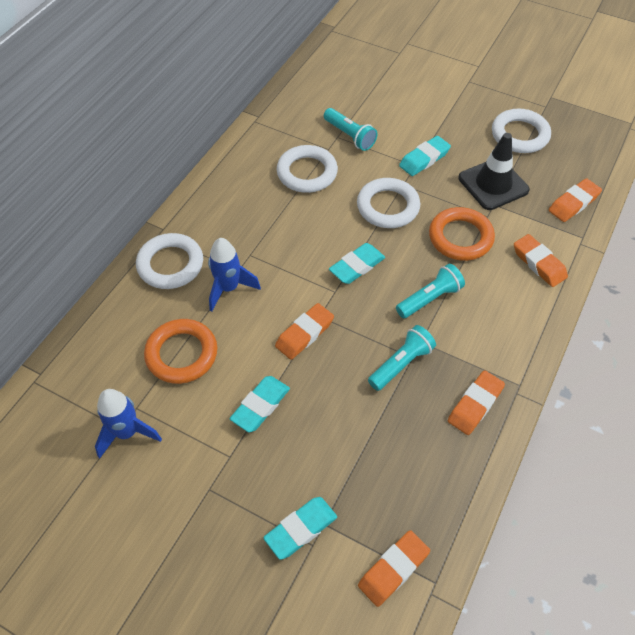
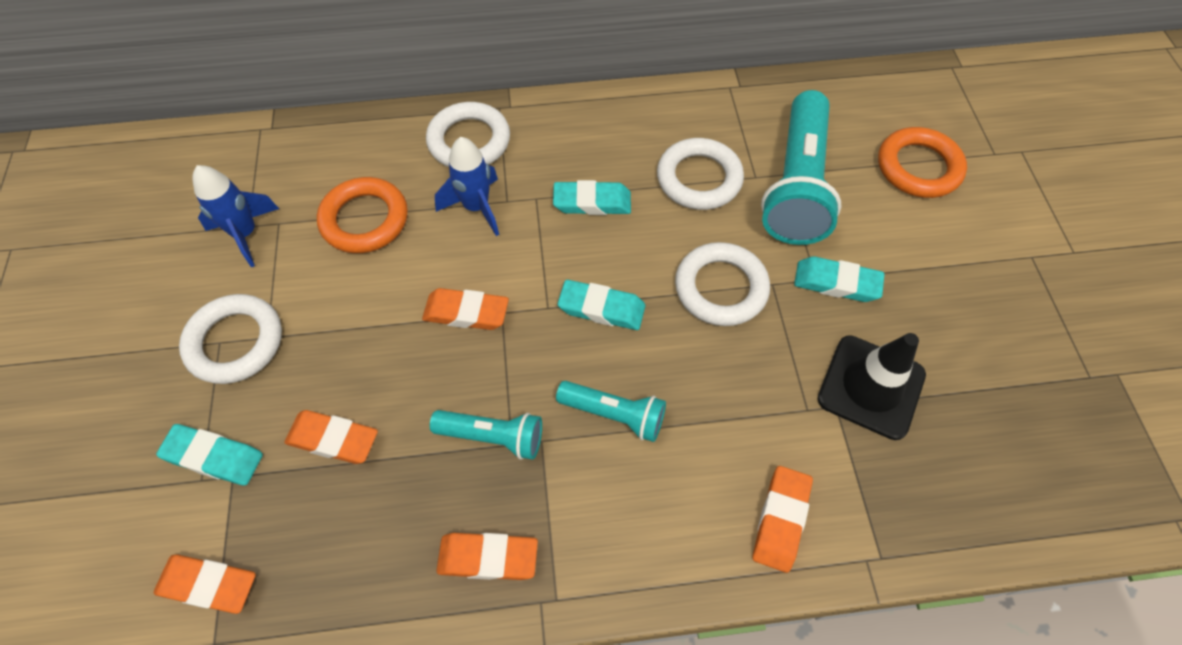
camera: 55 degrees right, 5 degrees up
turquoise eraser [230,376,290,432] -> turquoise eraser moved to [553,180,631,215]
turquoise flashlight [324,108,378,151] -> turquoise flashlight [761,90,841,245], size x1.90
orange ring [429,207,495,261] -> orange ring moved to [878,127,967,198]
white ring [492,109,551,153] -> white ring moved to [179,294,282,384]
orange eraser [549,178,602,222] -> orange eraser moved to [284,410,378,464]

